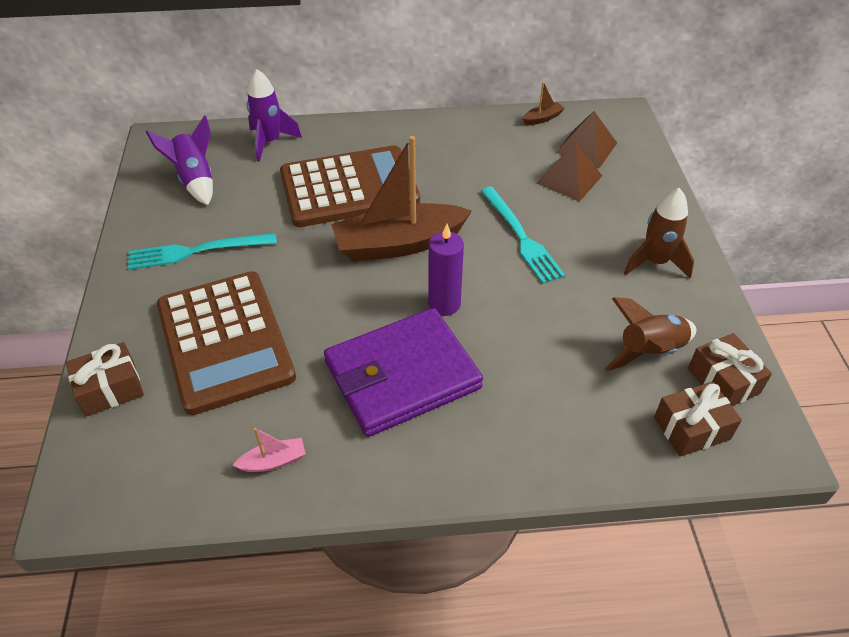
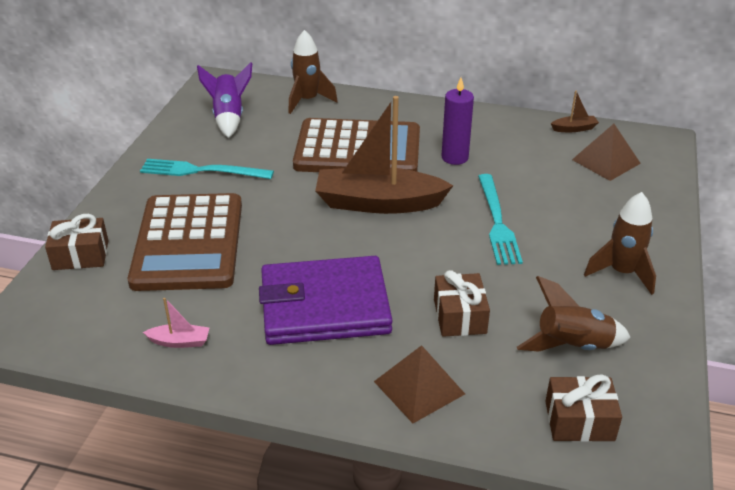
camera: 20 degrees right, 10 degrees down
purple rocket [247,69,302,162] -> brown rocket [288,30,338,114]
purple candle [428,224,464,316] -> purple candle moved to [442,78,474,165]
brown pyramid [536,143,602,202] -> brown pyramid moved to [374,345,465,423]
brown gift [688,333,772,406] -> brown gift moved to [434,270,490,337]

